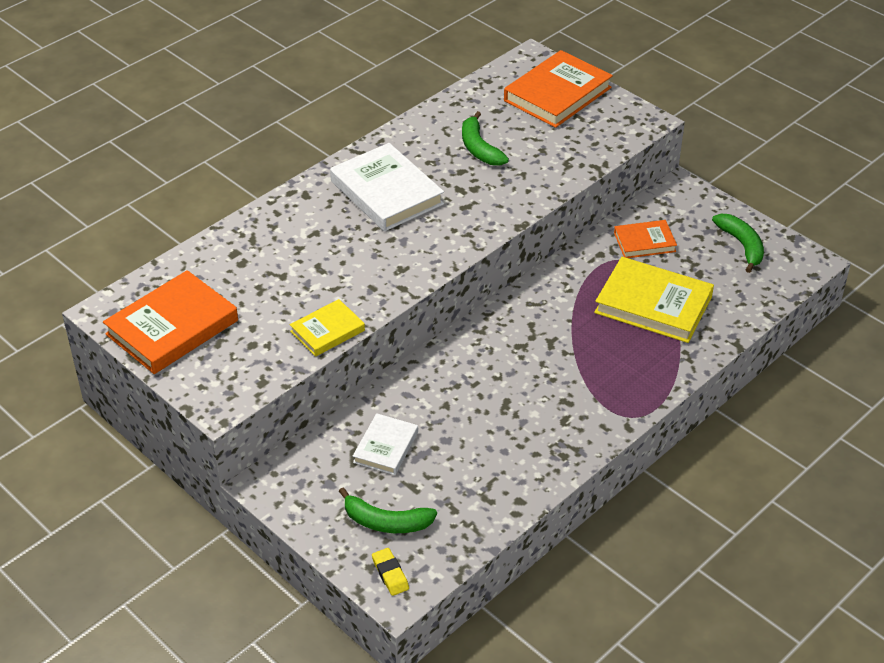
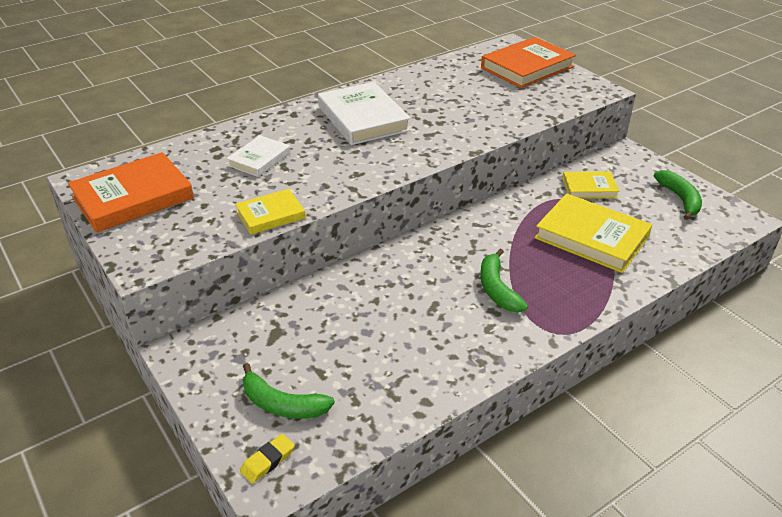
camera: 10 degrees right, 5 degrees down
white book [353,413,418,475] -> white book moved to [227,135,291,177]
yellow eraser [372,548,409,596] -> yellow eraser turned 60 degrees clockwise [240,434,295,484]
green banana [462,111,509,166] -> green banana moved to [480,249,528,312]
orange book [614,220,677,258] -> yellow book [562,171,619,199]

